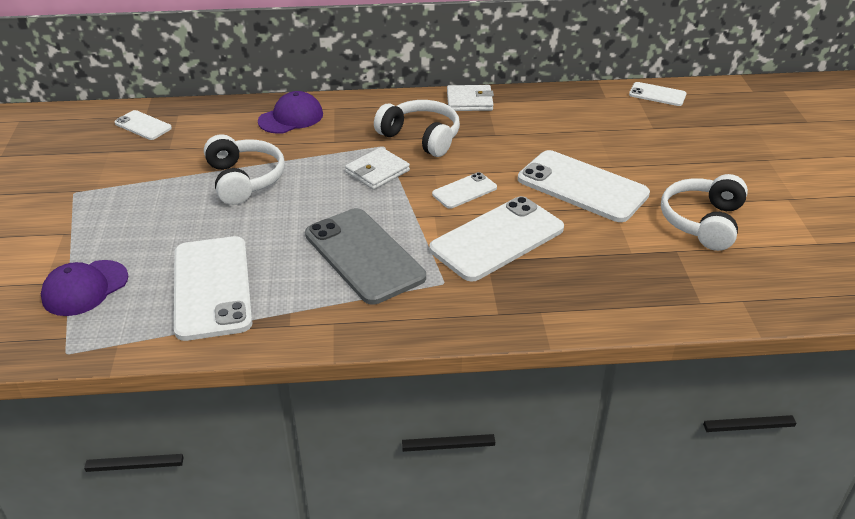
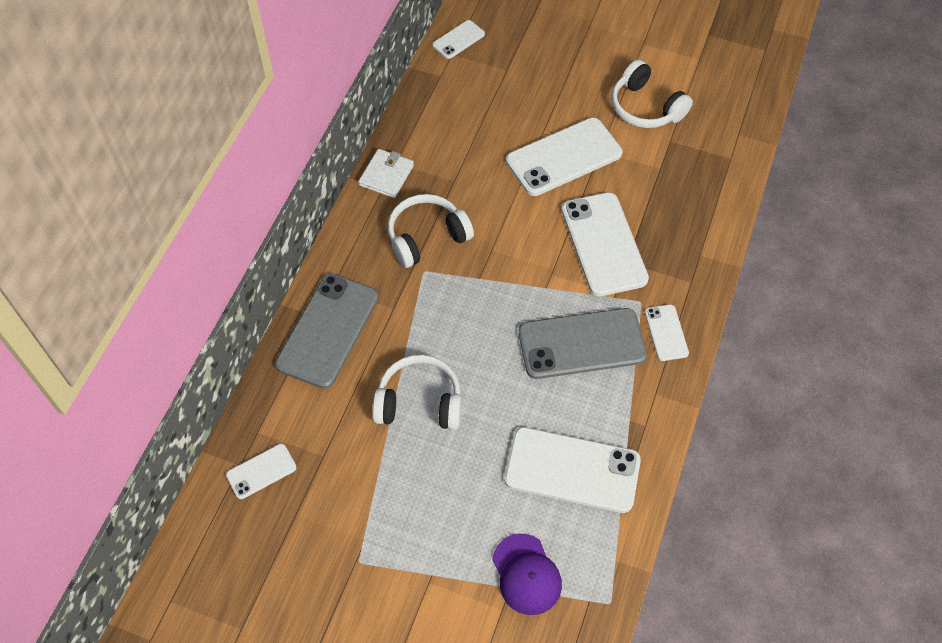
camera: 65 degrees left, 20 degrees up
purple cap [258,91,323,134] -> grey phone [275,274,378,389]
white wallet [345,147,410,190] -> none
white phone [432,172,497,209] -> white phone moved to [645,304,689,361]

